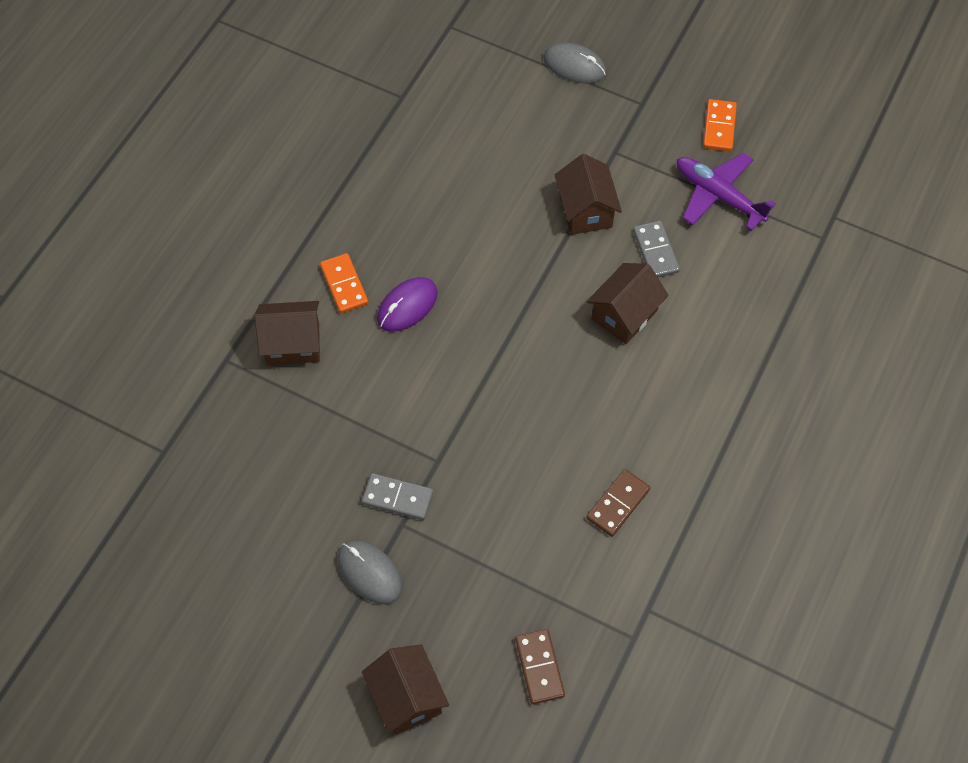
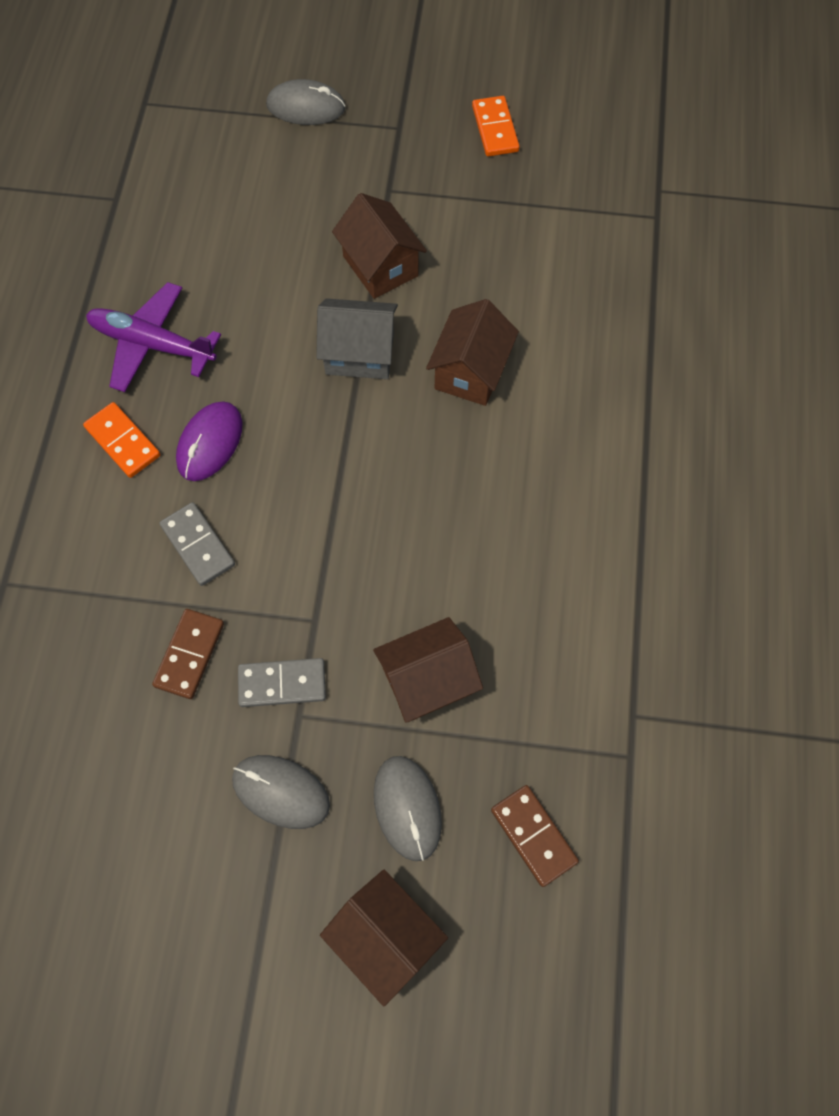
camera: 20 degrees left, 5 degrees up
brown house [255,301,320,365] -> brown house moved to [373,617,483,723]
brown domino [586,469,650,537] -> brown domino moved to [152,609,224,699]
grey domino [633,221,680,277] -> grey domino moved to [160,502,235,586]
purple plane [677,153,776,231] -> purple plane moved to [86,282,221,392]
none -> grey house [316,298,398,379]
none -> grey mouse [374,756,442,861]

